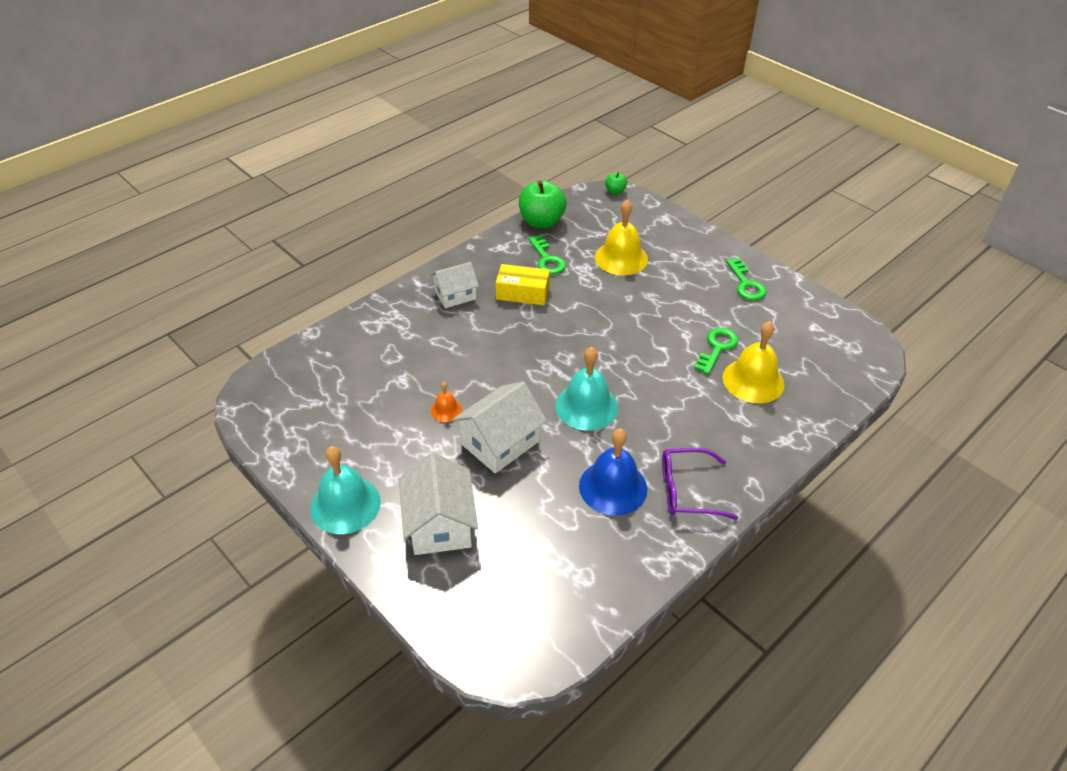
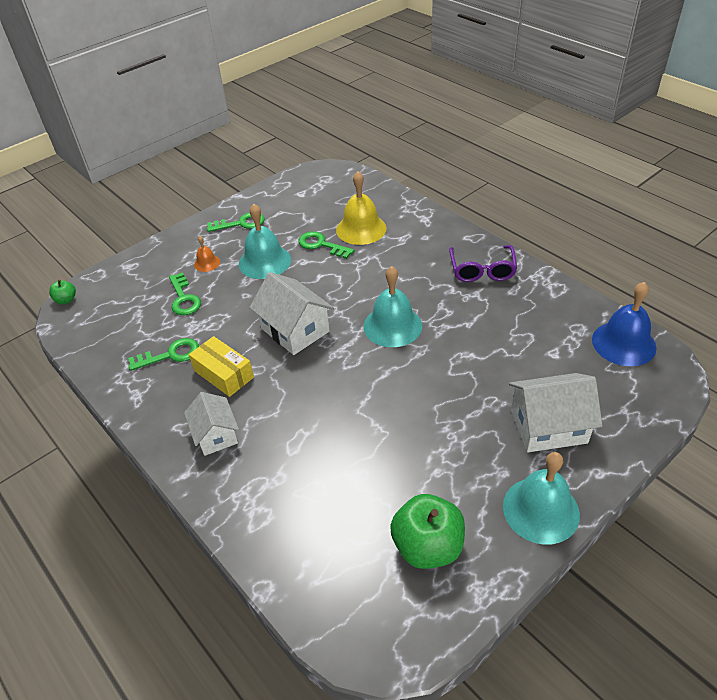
camera: 85 degrees left, 0 degrees up
orange bell [431,382,462,422] -> orange bell moved to [194,236,220,272]
white house [452,382,547,473] -> white house moved to [249,272,334,355]
yellow box [496,264,550,305] -> yellow box turned 60 degrees counterclockwise [189,336,254,397]
green apple [519,180,567,228] -> green apple moved to [390,494,465,569]
blue bell [579,428,647,516] -> blue bell moved to [592,282,657,366]
yellow bell [595,199,648,275] -> green key [169,272,201,315]
none -> turquoise bell [239,204,291,279]

